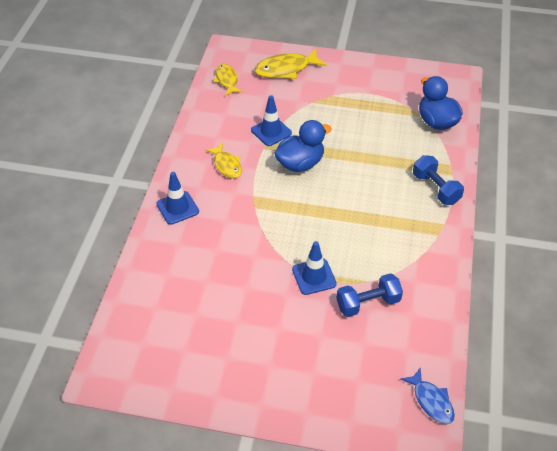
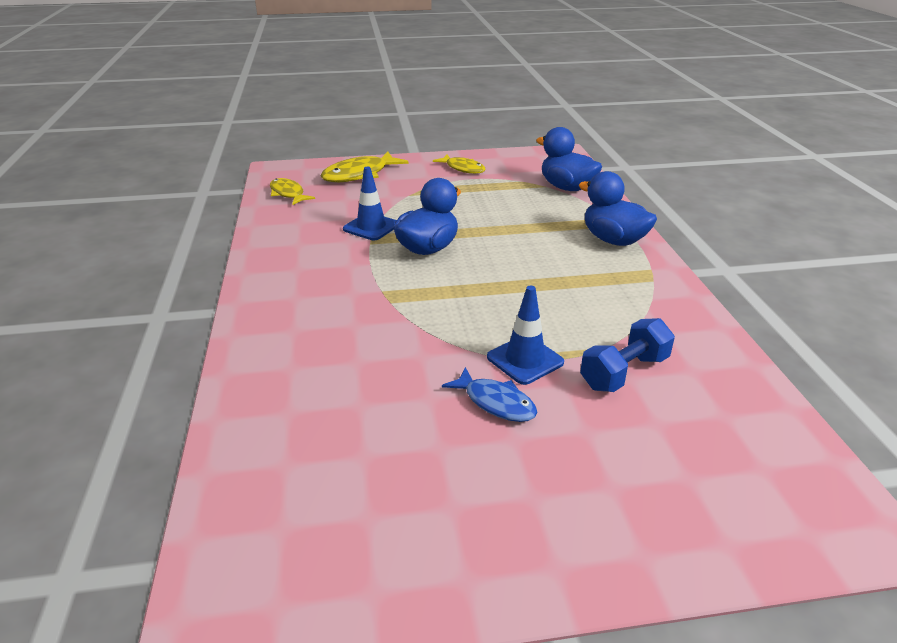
camera: 20 degrees left, 15 degrees down
blue traffic cone [156,172,199,225] -> none
yellow fish [205,143,242,179] -> yellow fish moved to [433,154,486,174]
blue fish [401,367,455,424] -> blue fish moved to [442,367,538,422]
blue dumbbell [413,155,464,205] -> blue duck [579,171,657,246]

